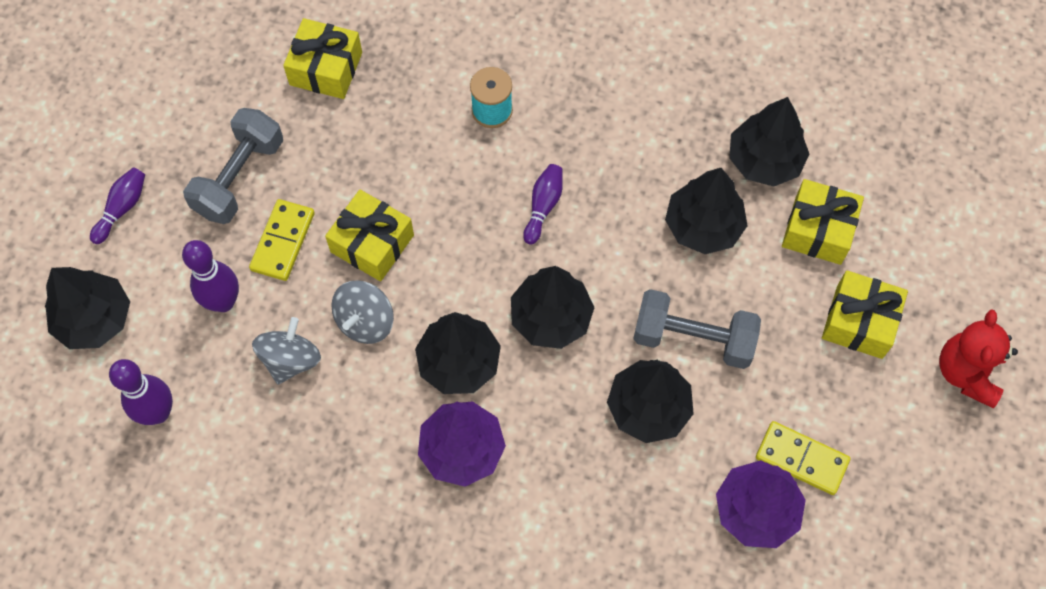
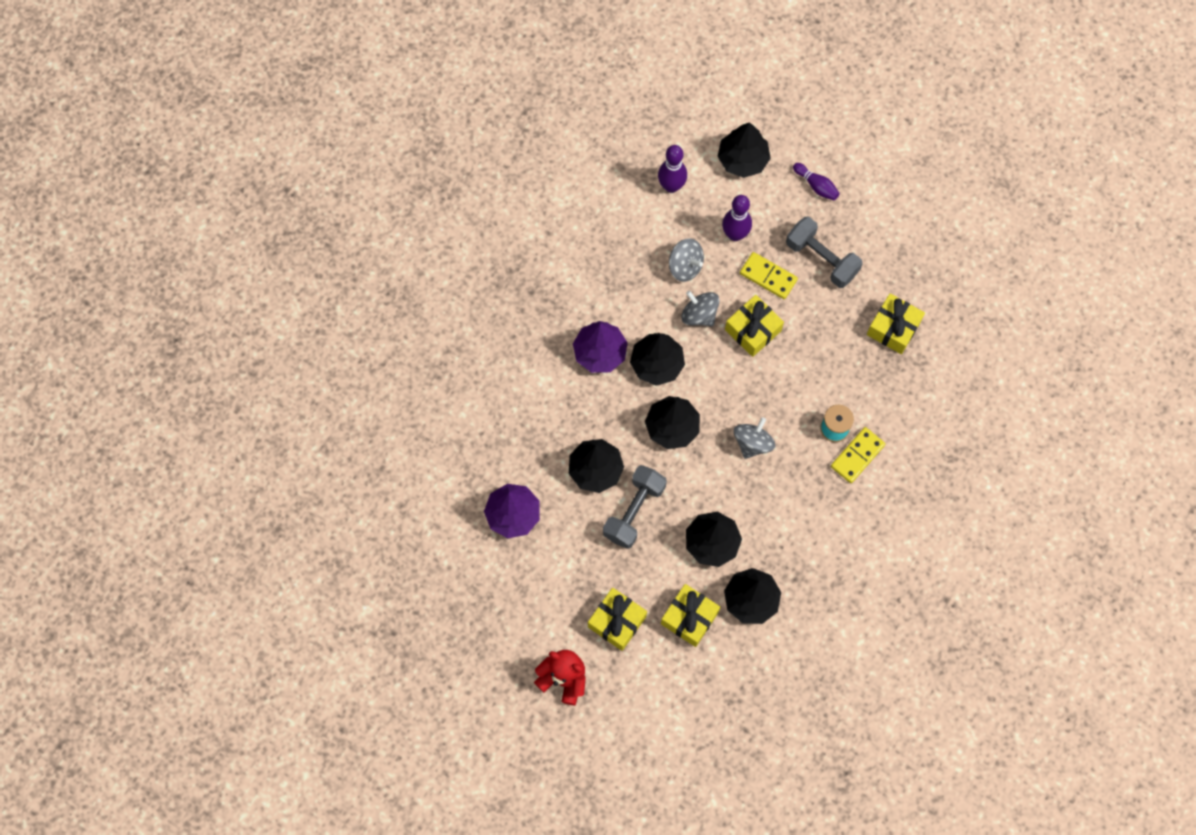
camera: 105 degrees right, 5 degrees up
purple bowling pin [523,164,563,245] -> grey spinning top [734,417,775,459]
yellow domino [756,421,850,495] -> yellow domino moved to [831,427,885,483]

